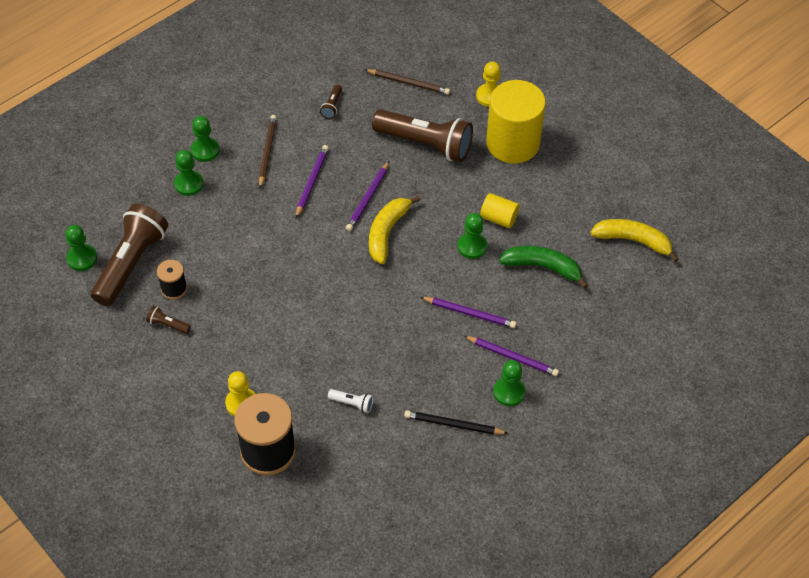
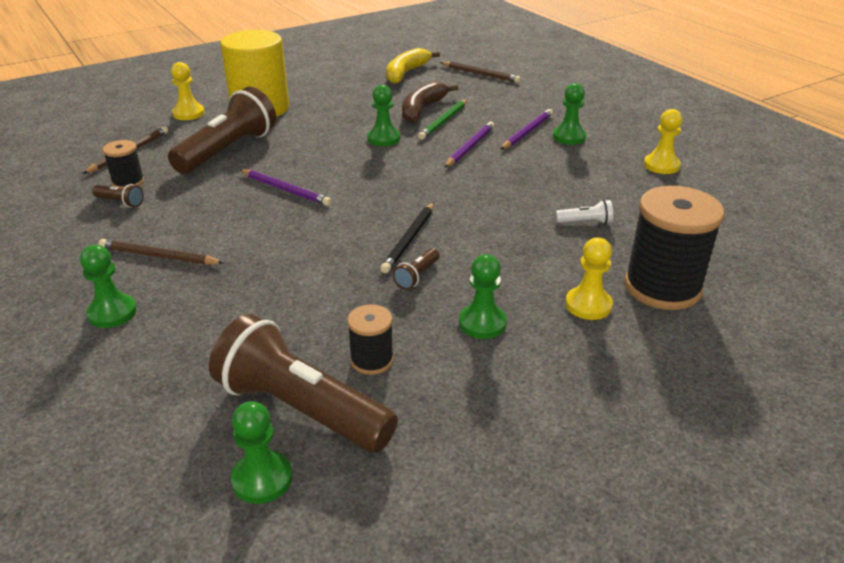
camera: 80 degrees left, 20 degrees down
brown flashlight [146,306,191,334] -> brown flashlight moved to [393,248,440,290]
green pawn [174,150,204,196] -> green pawn moved to [459,254,507,339]
purple pencil [296,145,329,218] -> none
white flashlight [328,389,373,413] -> white flashlight turned 60 degrees clockwise [555,200,613,224]
yellow banana [369,195,420,264] -> none
black pencil [404,410,509,435] -> black pencil moved to [380,202,434,273]
yellow cylinder [480,193,519,228] -> none
green banana [499,246,588,289] -> brown banana [402,81,459,123]
none -> black spool [102,140,144,188]
none -> green pencil [418,99,467,140]
none -> brown pencil [440,62,521,83]
none -> yellow pawn [644,109,683,174]

